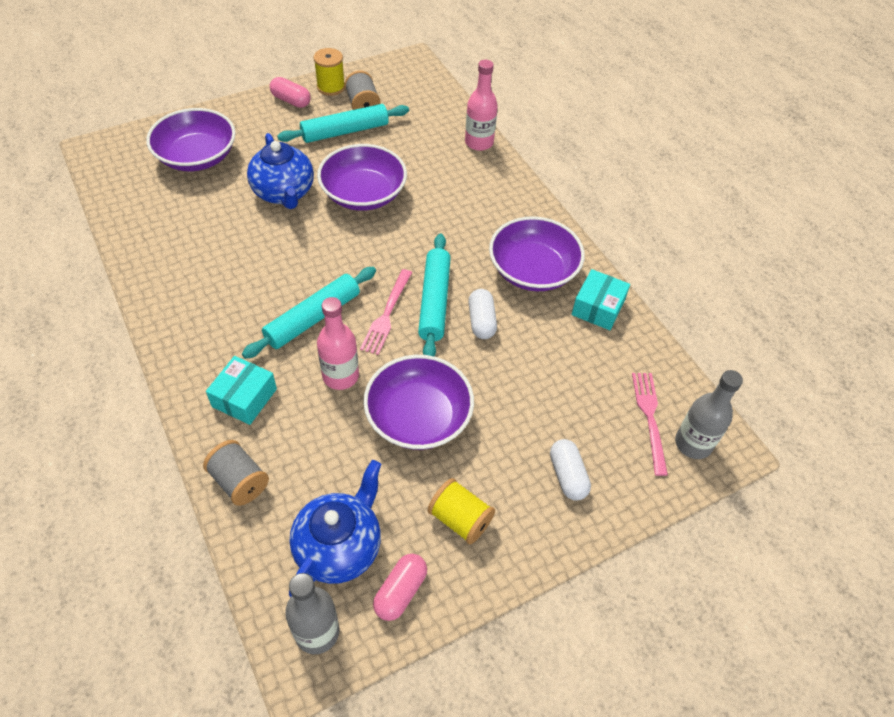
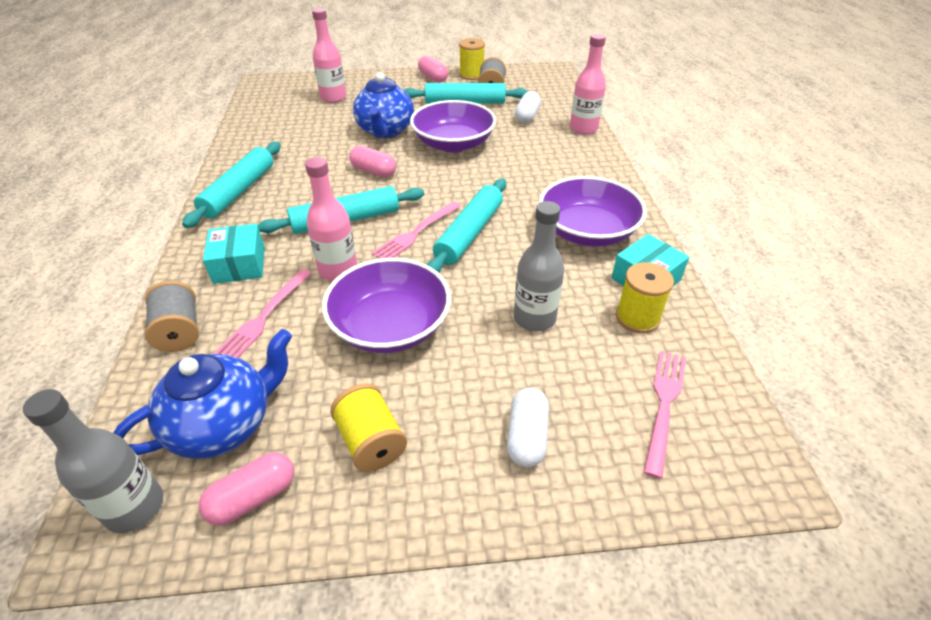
camera: 25 degrees right, 10 degrees down
purple bowl [146,108,236,171] -> pink bottle [312,8,346,103]
turquoise box [206,356,277,425] -> turquoise box turned 60 degrees counterclockwise [203,224,265,284]
white capsule [468,289,497,339] -> white capsule moved to [515,91,541,123]
grey bottle [675,370,743,459] -> grey bottle moved to [514,201,564,331]
none -> turquoise rolling pin [182,142,281,228]
none -> pink fork [214,269,312,358]
none -> pink capsule [349,146,396,177]
none -> yellow spool [616,262,674,333]

